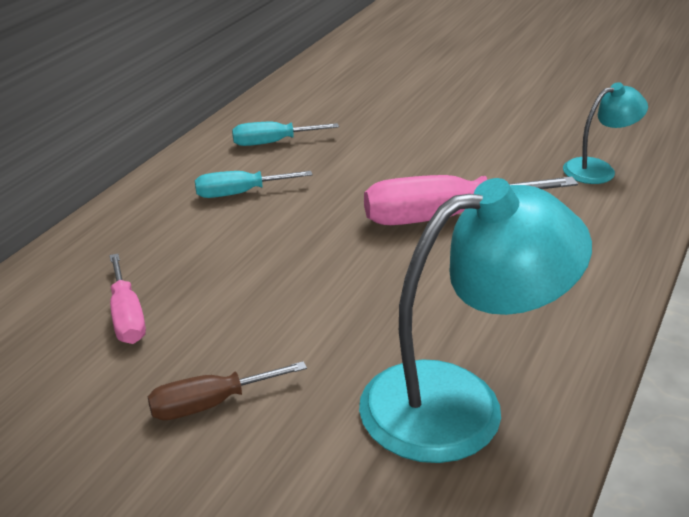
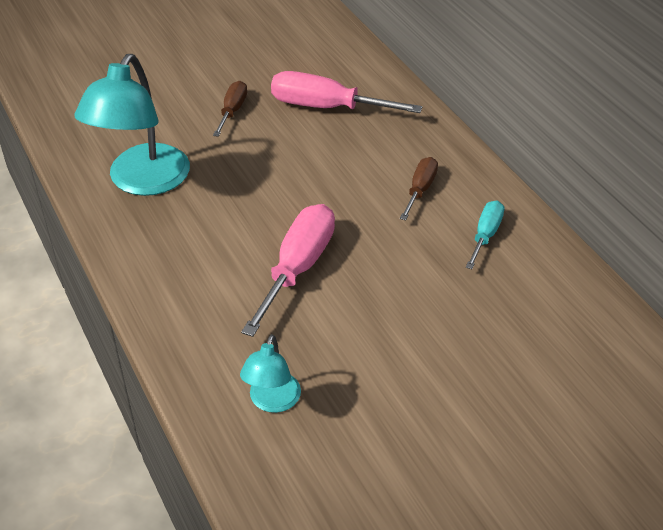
camera: 125 degrees right, 10 degrees up
pink screwdriver [109,254,146,344] -> pink screwdriver [271,71,423,113], size x1.78
turquoise screwdriver [195,171,313,198] -> brown screwdriver [400,157,438,221]

